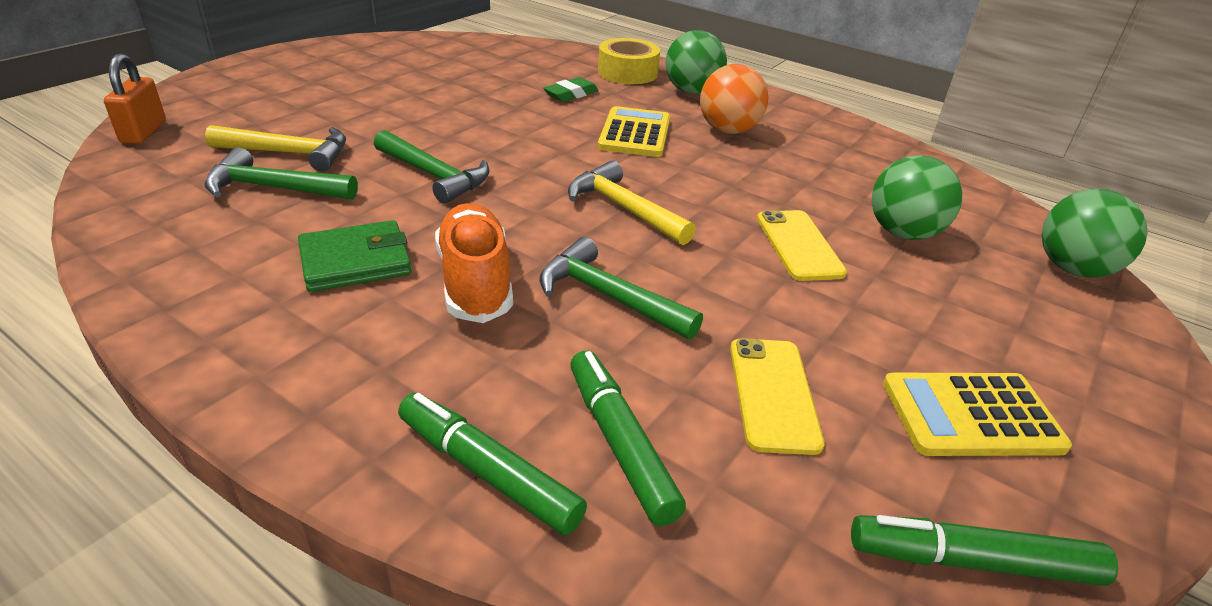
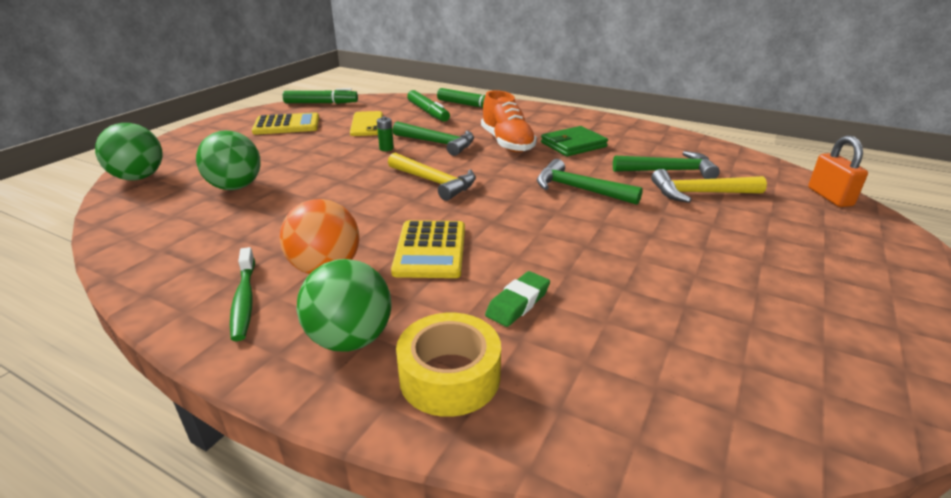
camera: 175 degrees right, 5 degrees down
yellow phone [757,210,847,281] -> none
none -> green toothbrush [230,247,255,341]
none -> green battery [377,116,394,151]

